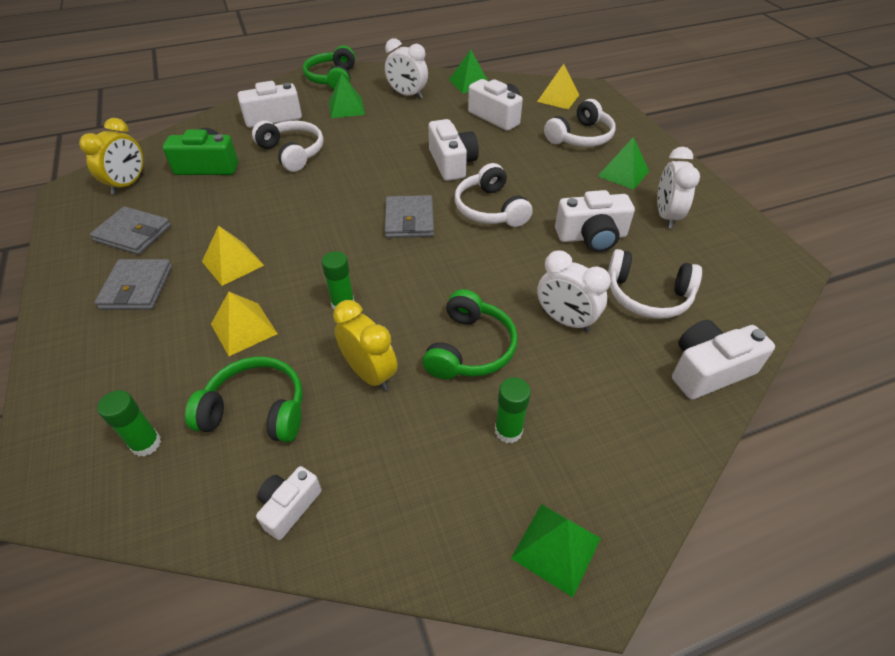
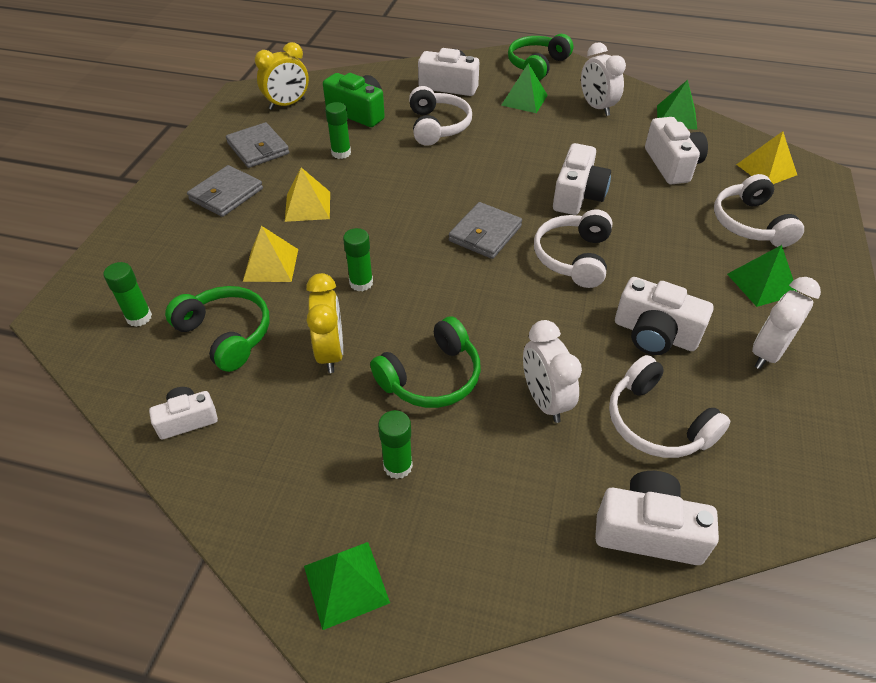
camera: 35 degrees right, 0 degrees up
white headphones [544,99,616,147] -> white headphones turned 90 degrees clockwise [714,174,804,247]
none -> green glue stick [325,102,351,159]

